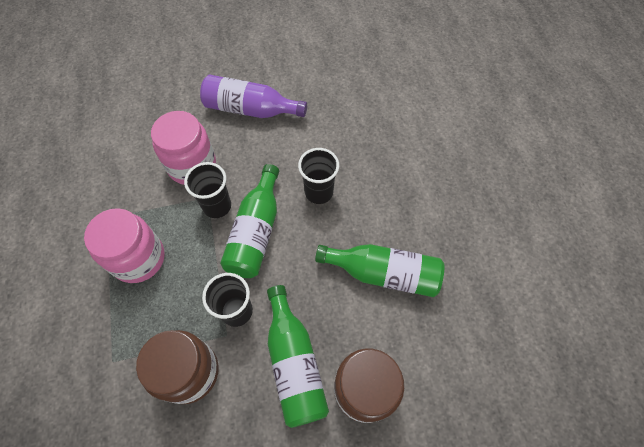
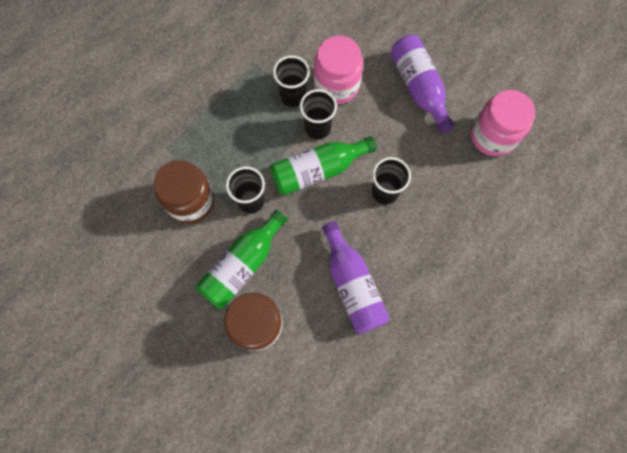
camera: 55 degrees right, 10 degrees up
pink jar [84,208,165,283] -> pink jar moved to [471,90,535,156]
green bottle [315,244,444,297] -> purple bottle [322,221,389,334]
none -> black cup [273,55,310,107]

